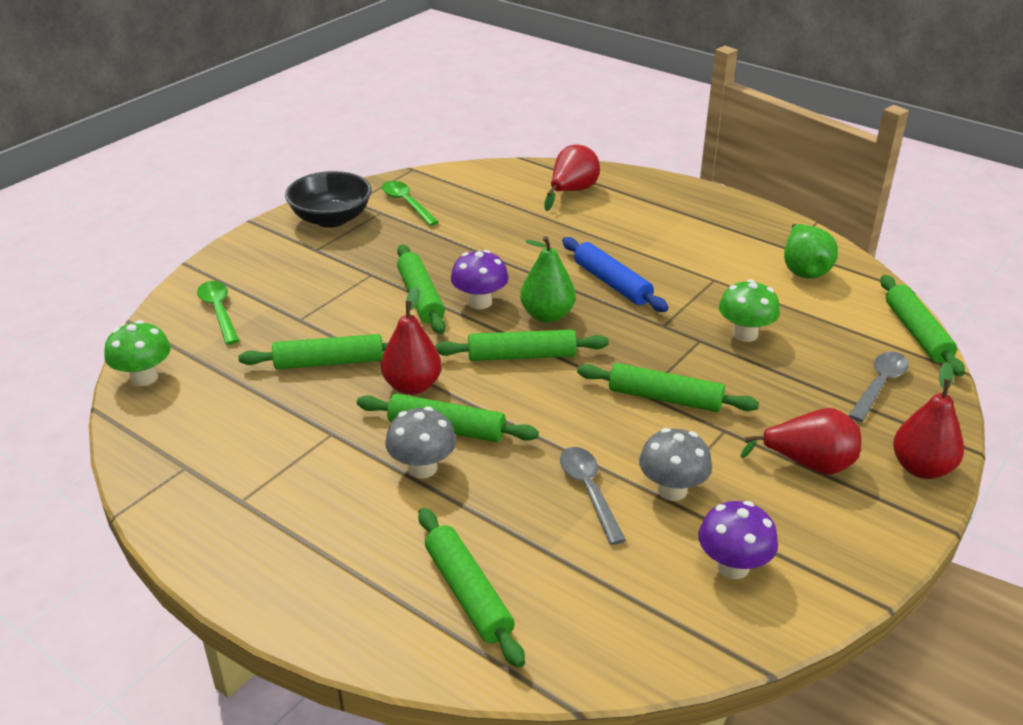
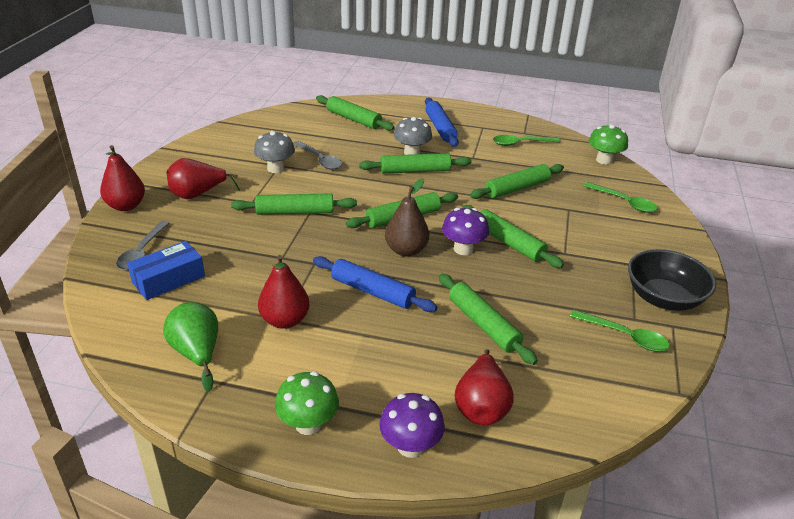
camera: 155 degrees right, 0 degrees up
red pear [381,287,442,395] -> red pear moved to [258,255,310,329]
green pear [520,236,576,323] -> brown pear [385,179,429,257]
purple mushroom [698,501,778,579] -> purple mushroom moved to [379,393,445,458]
green mushroom [719,279,780,342] -> green mushroom moved to [275,371,339,435]
green rolling pin [880,275,965,376] -> green rolling pin moved to [439,274,538,365]
none -> blue box [127,241,205,300]
none -> blue rolling pin [425,97,459,147]
none -> green spoon [493,135,560,146]

